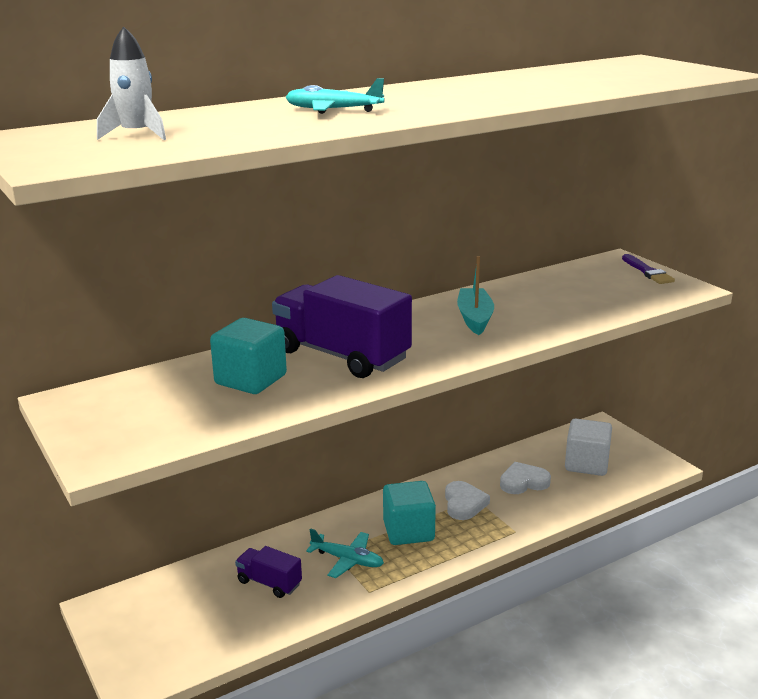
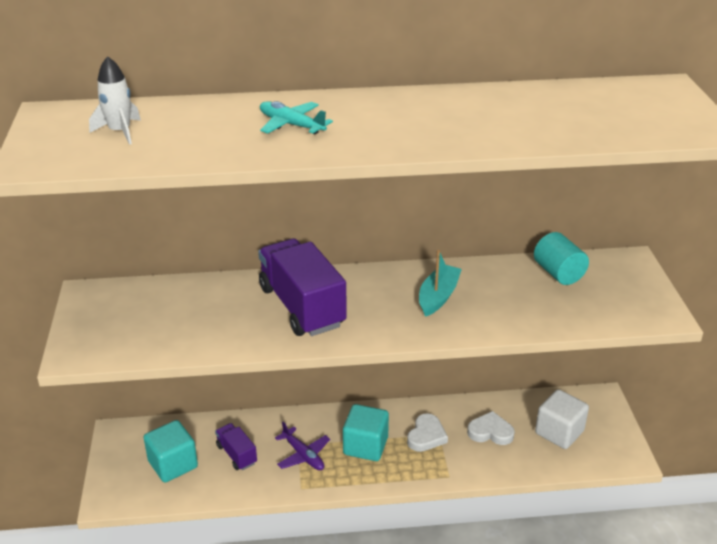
camera: 25 degrees right, 10 degrees up
turquoise cube [210,318,287,394] -> turquoise cube moved to [143,420,198,482]
turquoise plane [306,528,384,578] -> purple plane [275,422,330,470]
purple brush [622,254,675,284] -> none
none -> turquoise cylinder [534,232,589,285]

